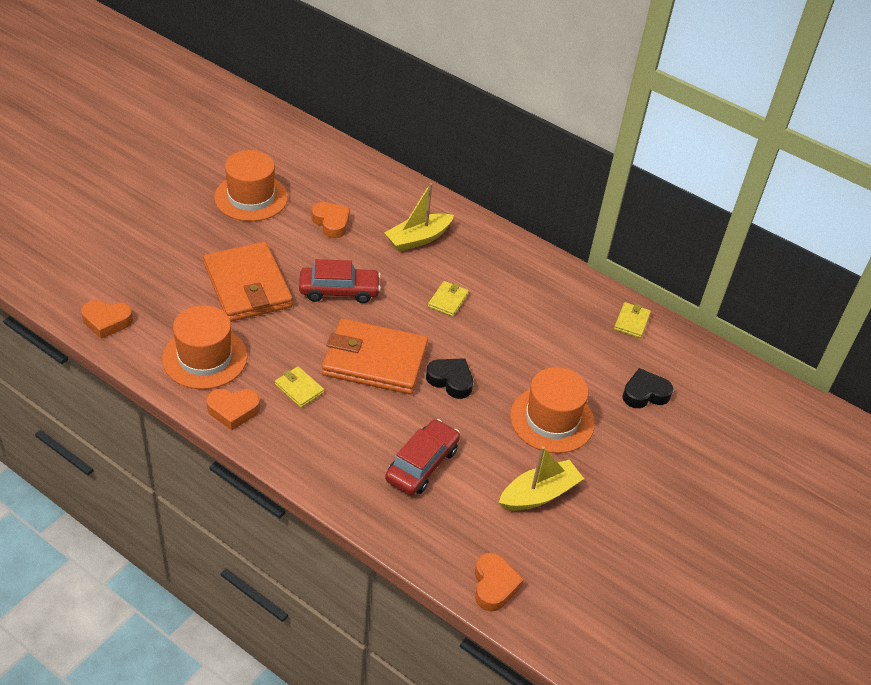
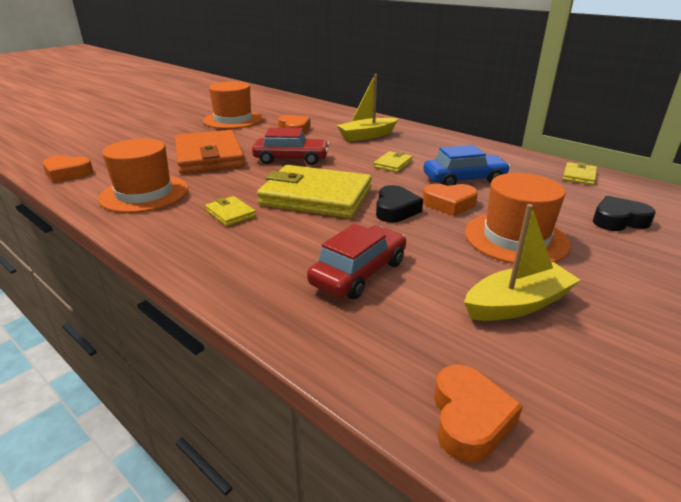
camera: 10 degrees right, 15 degrees down
orange heart [206,389,260,430] -> orange heart moved to [423,184,478,216]
orange wallet [322,319,428,394] -> yellow wallet [257,165,372,218]
black heart [426,358,473,399] -> black heart turned 60 degrees clockwise [376,185,423,223]
none -> blue car [423,145,511,186]

